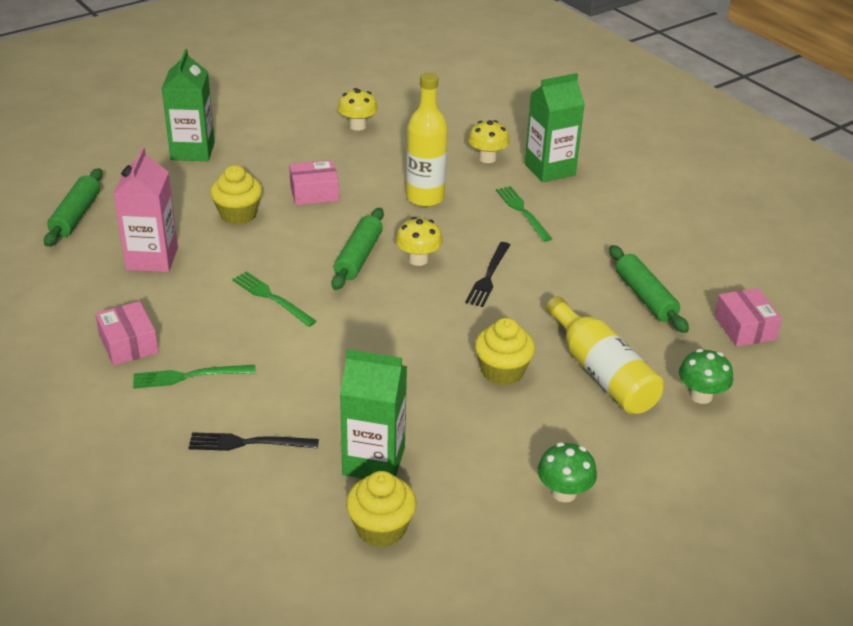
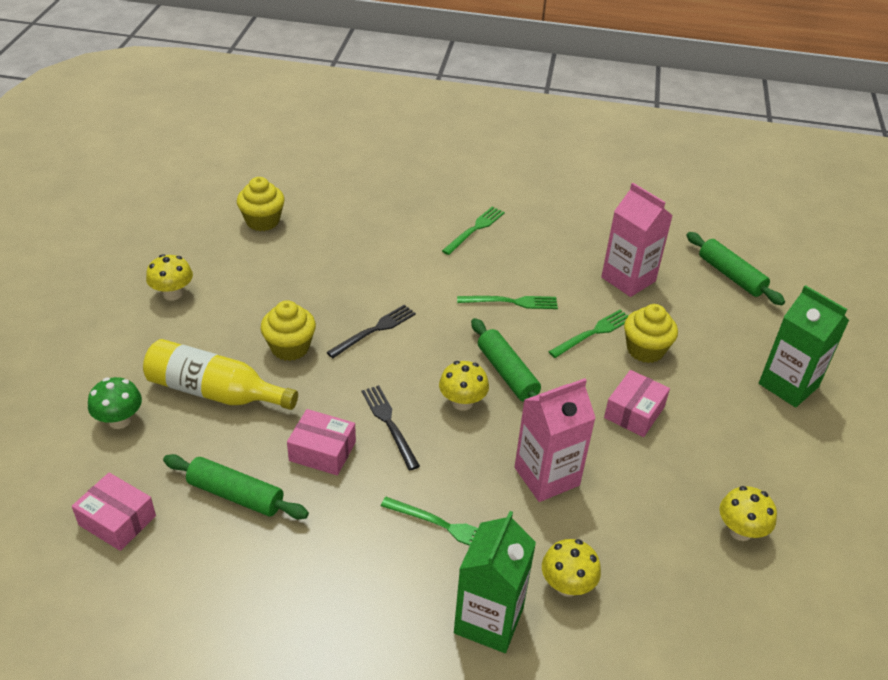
camera: 135 degrees right, 5 degrees up
pink box [95,301,159,366] -> pink box moved to [287,409,356,475]
black fork [188,432,319,451] -> black fork moved to [326,305,416,358]
green carton [340,349,407,479] -> none
yellow bottle [406,73,448,207] -> pink carton [515,378,596,502]
green mushroom [538,442,597,502] -> yellow mushroom [146,254,193,301]
none -> green fork [548,310,628,358]

